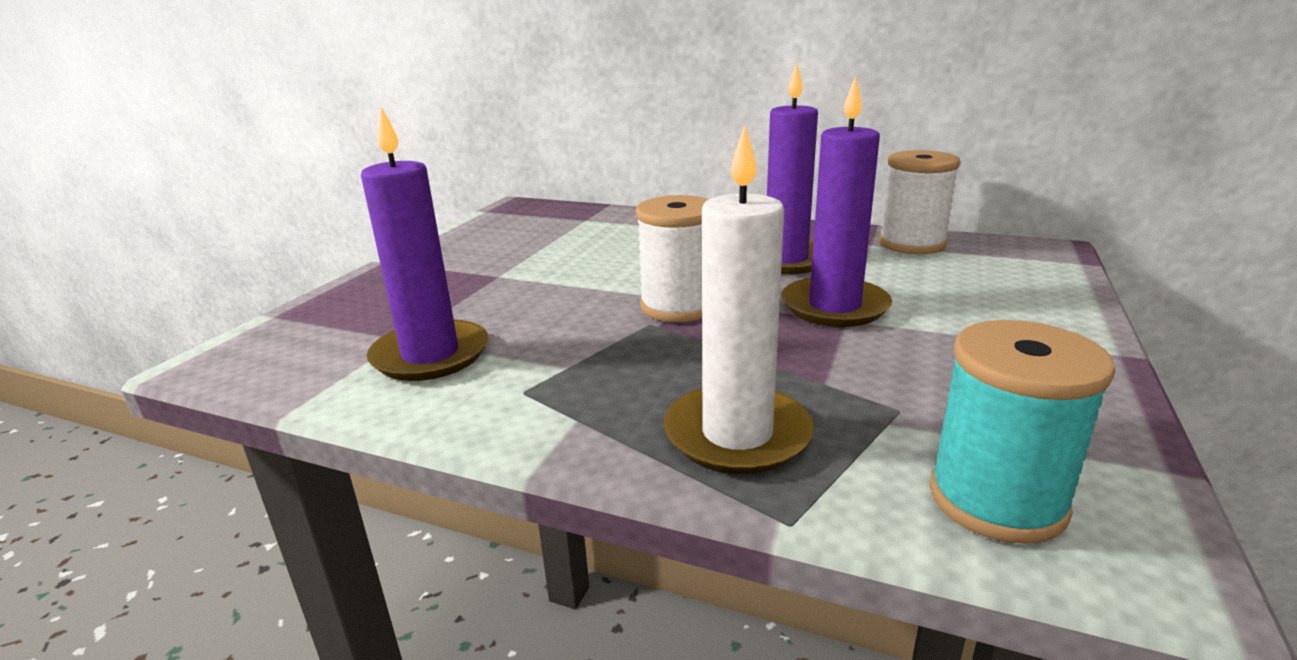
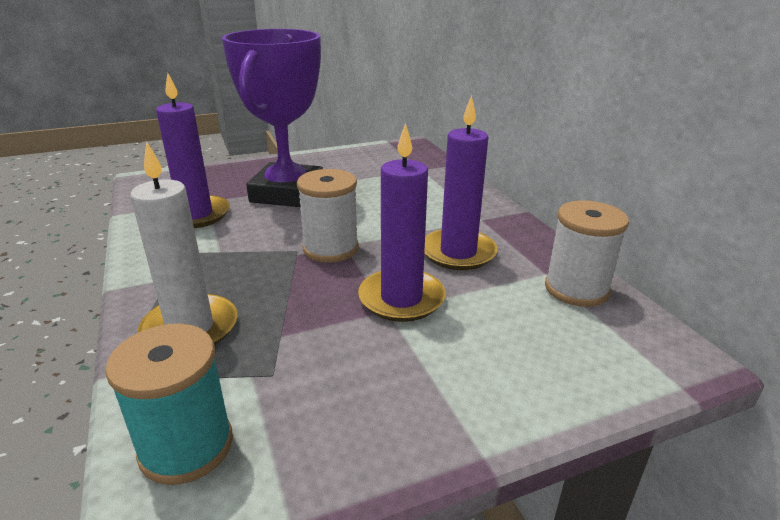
camera: 45 degrees right, 5 degrees up
none -> purple trophy [222,29,323,207]

